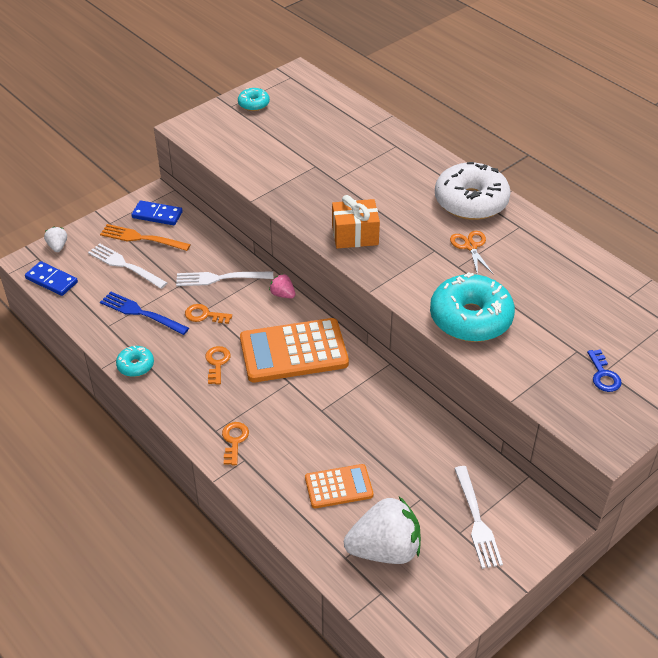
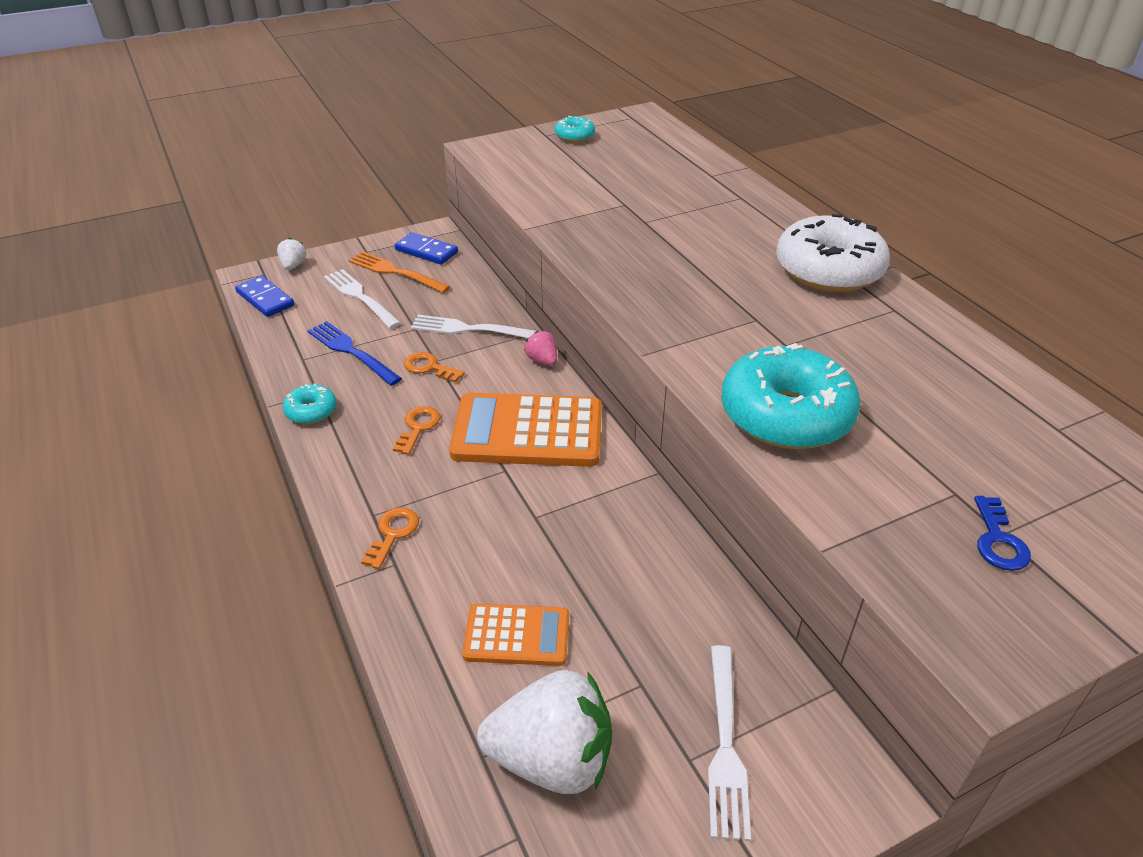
camera: 15 degrees right, 5 degrees down
orange gift [332,195,380,249] -> none
orange scissors [450,231,494,275] -> none

